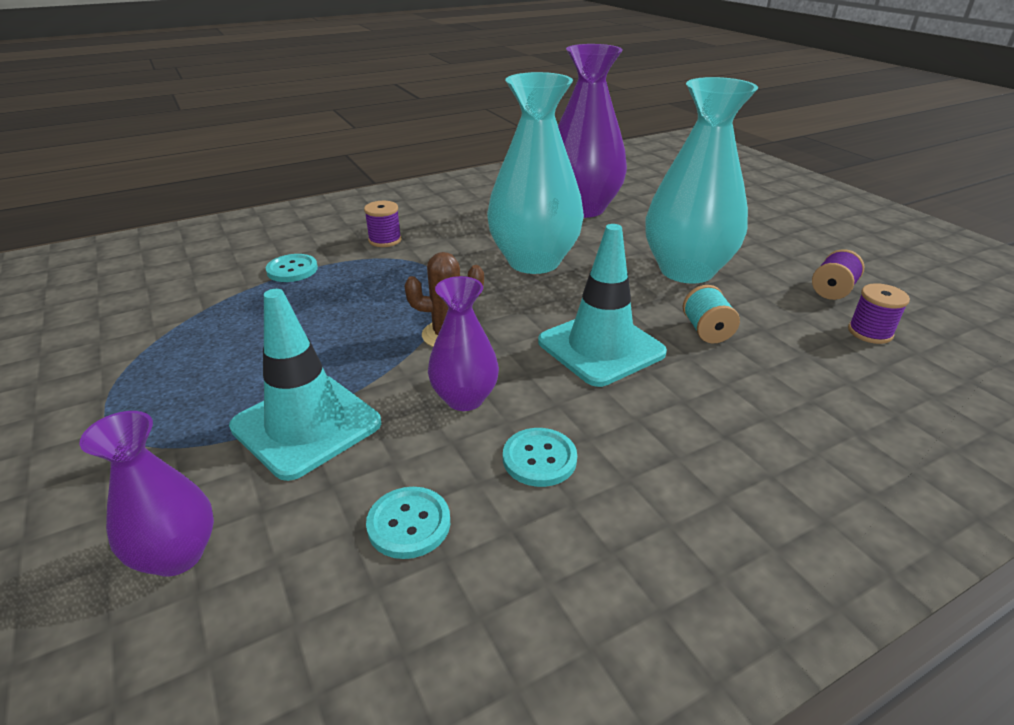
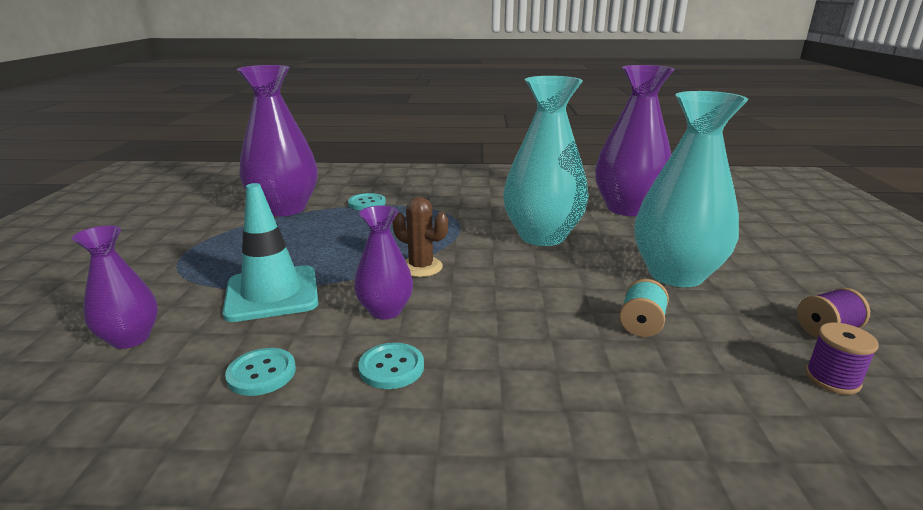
camera: 30 degrees right, 10 degrees down
purple spool [364,201,401,247] -> none
turquoise traffic cone [538,224,667,387] -> none
none -> purple vase [237,65,318,216]

